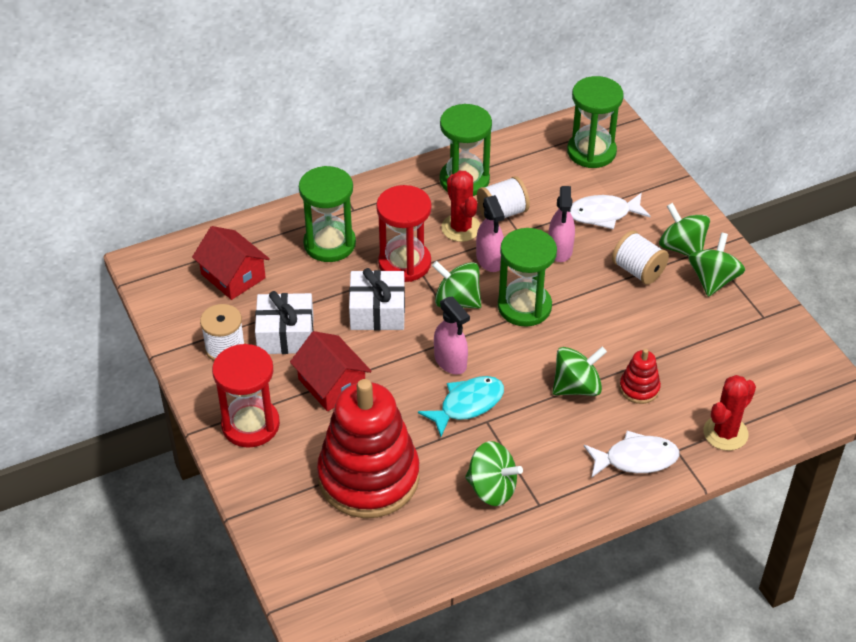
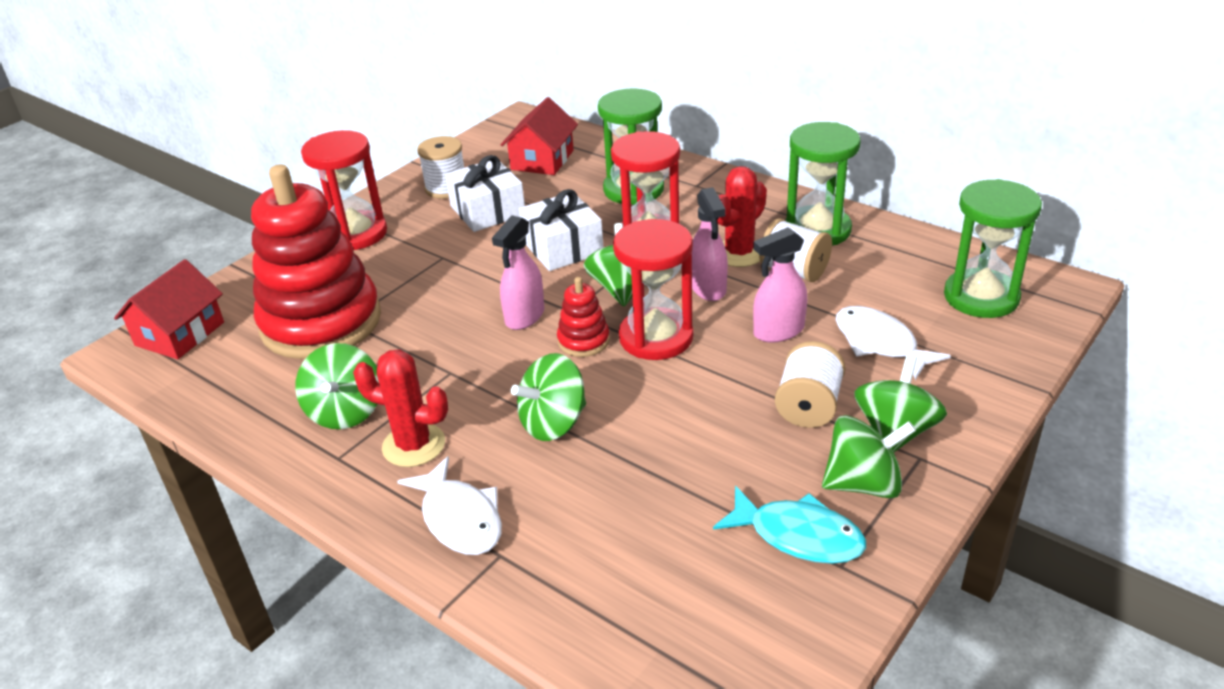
camera: 65 degrees right, 10 degrees down
red house [290,331,372,411] -> red house moved to [114,259,224,359]
turquoise fish [418,376,504,437] -> turquoise fish moved to [713,486,866,564]
pink spray bottle [476,195,504,272] -> pink spray bottle turned 60 degrees counterclockwise [692,187,728,301]
green hourglass [498,228,557,327] -> red hourglass [613,219,694,360]
green spinning top [552,347,607,396] -> green spinning top turned 105 degrees clockwise [511,353,586,441]
red stacking toy [619,349,661,404] -> red stacking toy moved to [557,277,610,357]
red cactus [703,375,756,451] -> red cactus moved to [353,349,448,467]

